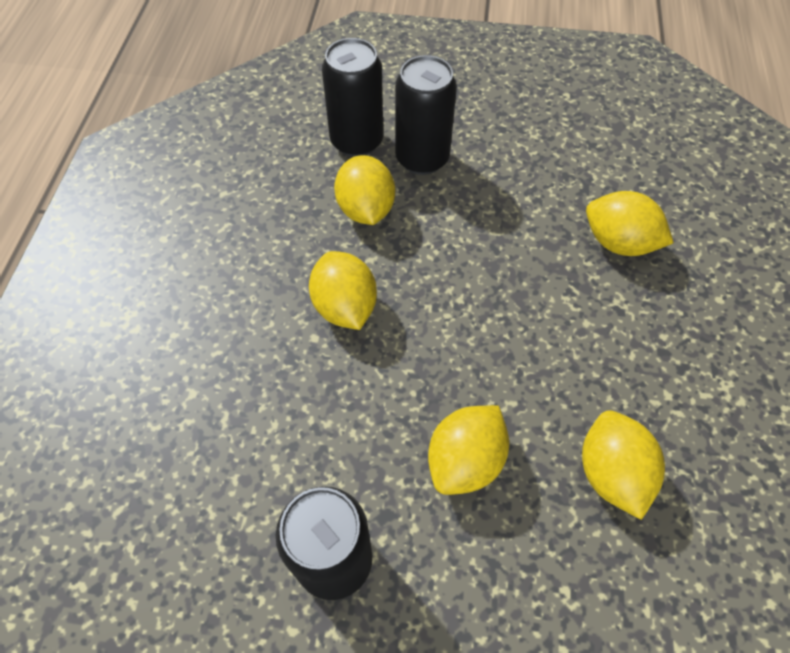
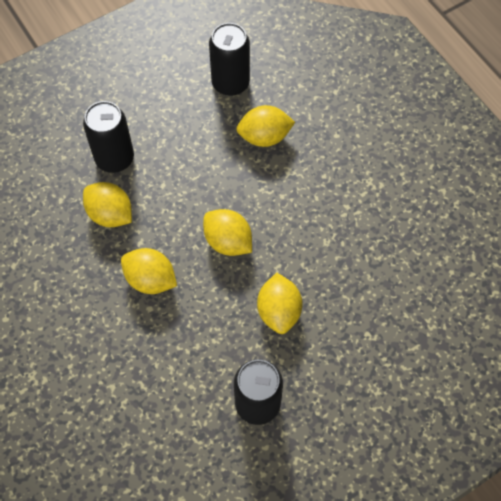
camera: 40 degrees left, 5 degrees up
black can [322,38,383,157] -> black can moved to [209,23,250,96]
yellow lemon [582,411,665,520] -> yellow lemon moved to [203,209,252,256]

